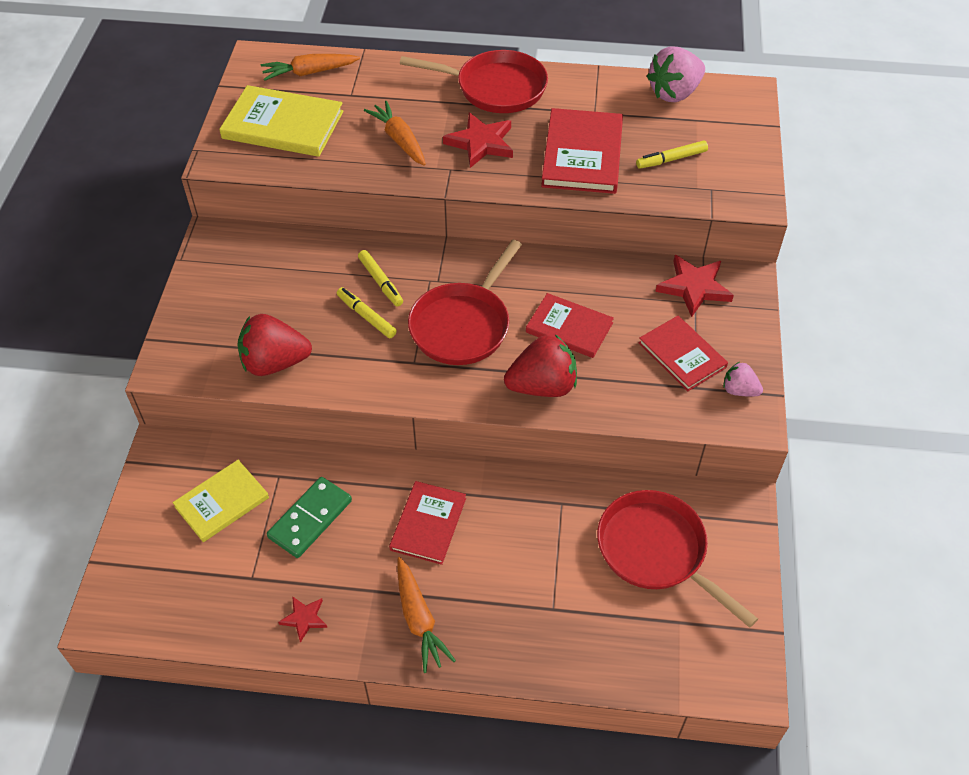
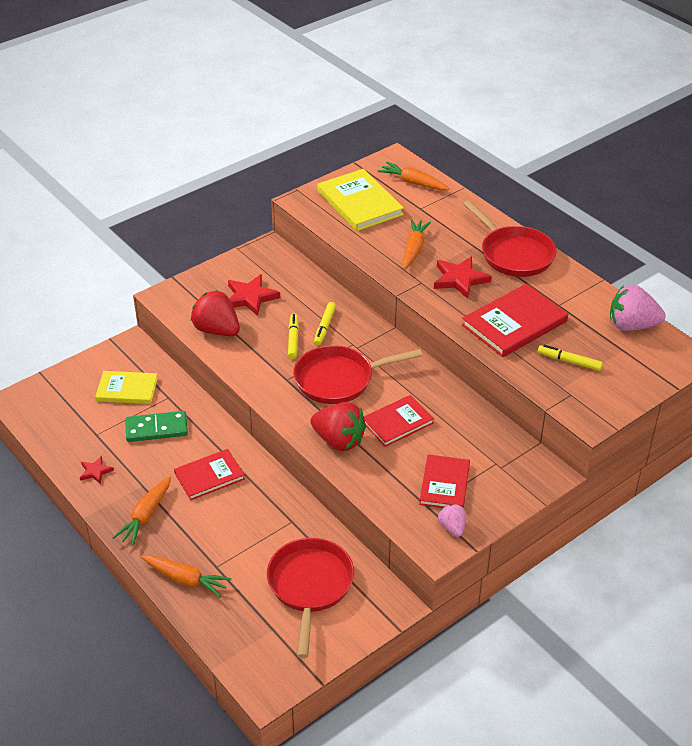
camera: 45 degrees right, 10 degrees down
red book [526,293,614,358] -> red book turned 75 degrees clockwise [364,395,434,447]
red star [655,255,734,317] -> red star moved to [228,274,280,316]
none -> orange carrot [141,555,232,598]

